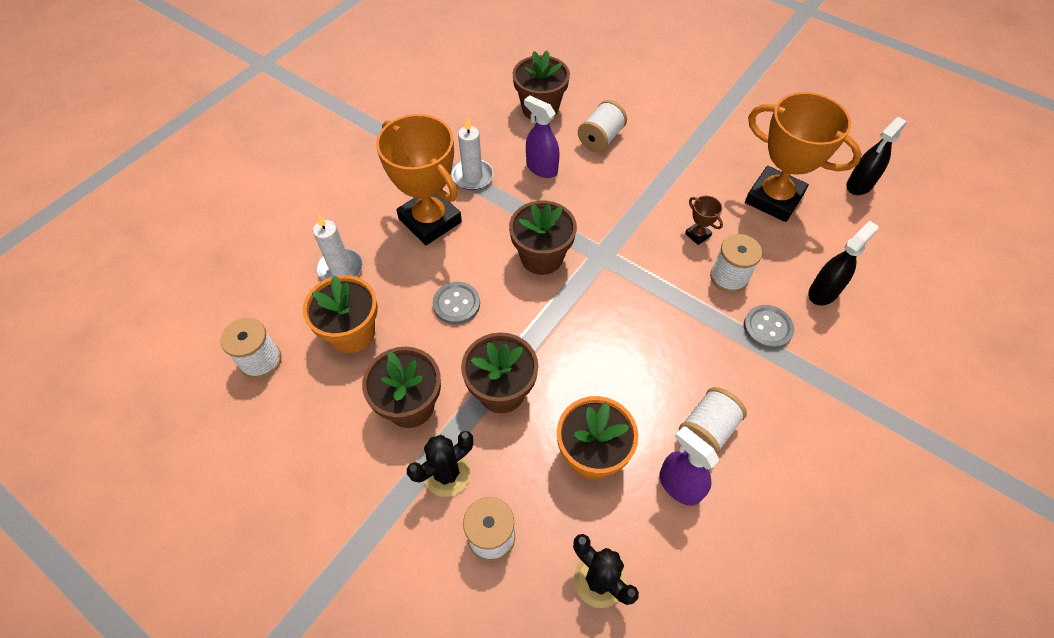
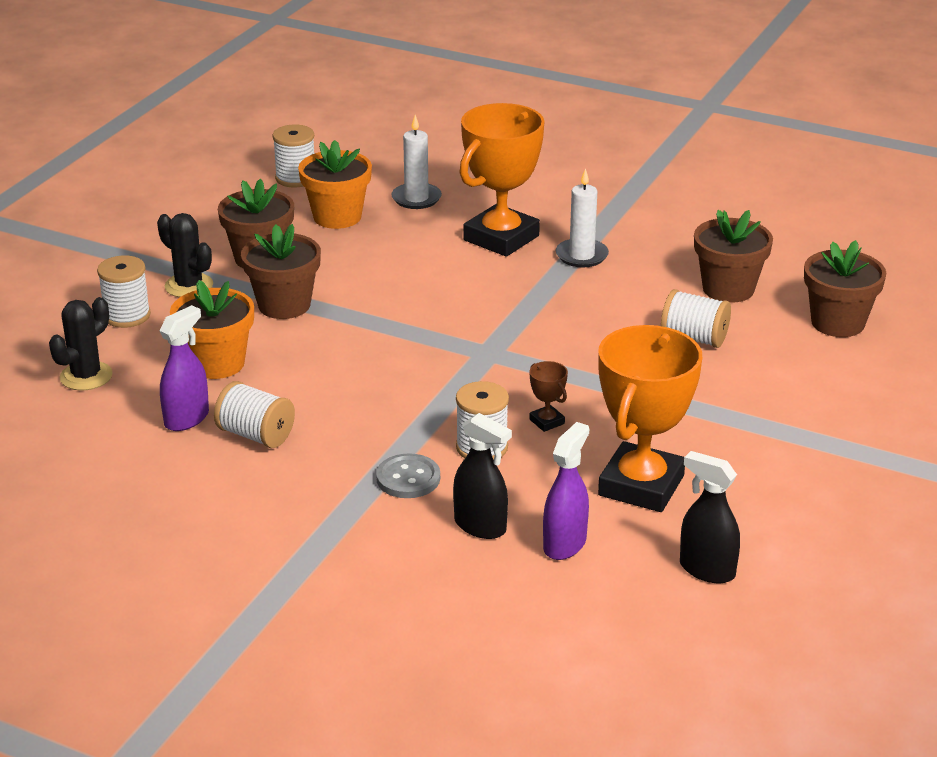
camera: 80 degrees right, 25 degrees down
grey button [433,282,480,324] -> none
brown flower pot [509,201,577,275] -> brown flower pot moved to [804,240,886,337]
purple spray bottle [524,95,560,178] -> purple spray bottle moved to [543,422,589,560]
brown trophy [685,196,723,245] -> brown trophy turned 75 degrees counterclockwise [529,361,568,432]

